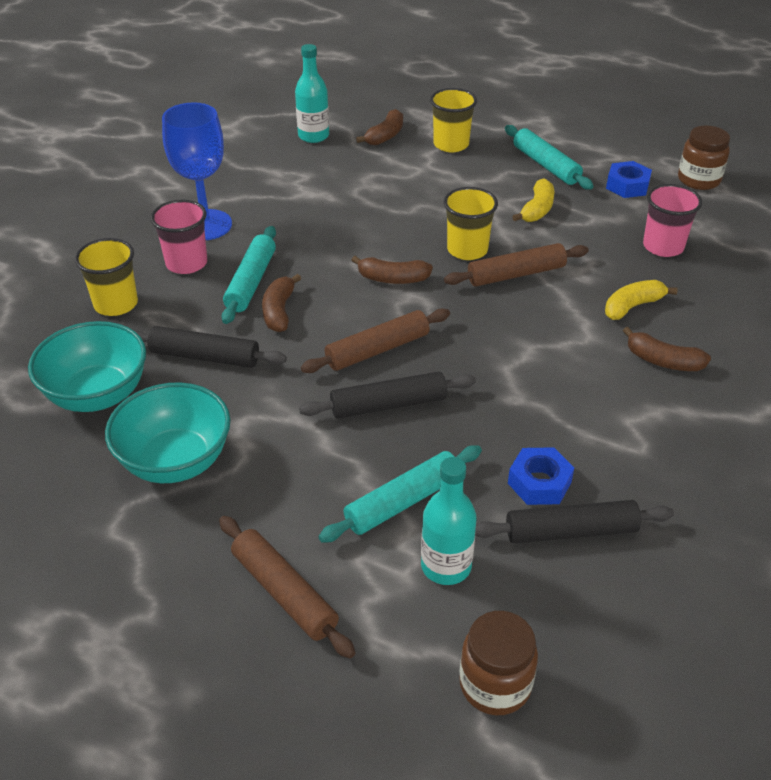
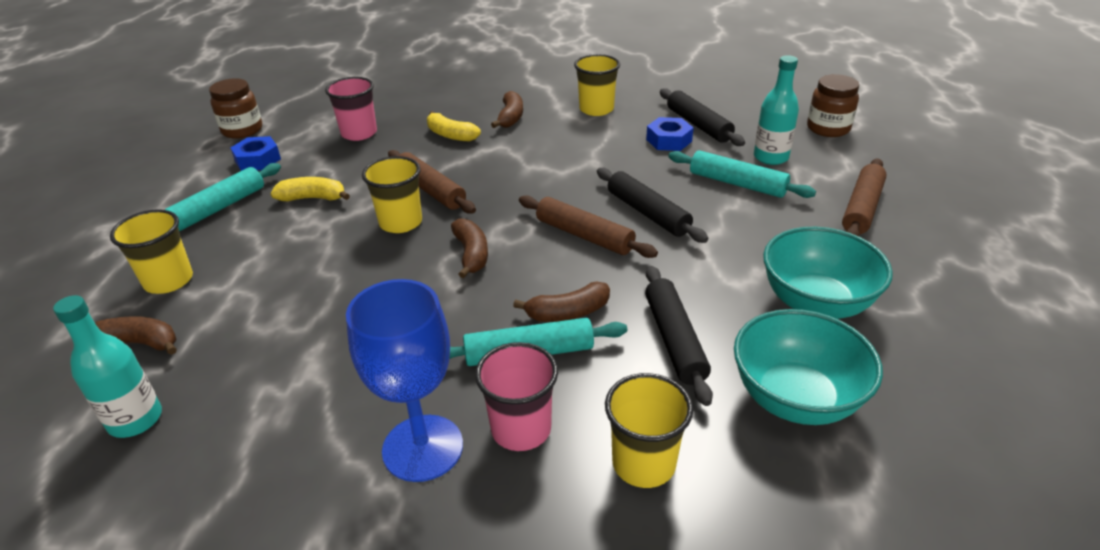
camera: 110 degrees left, 5 degrees down
none -> yellow cup [574,54,620,116]

